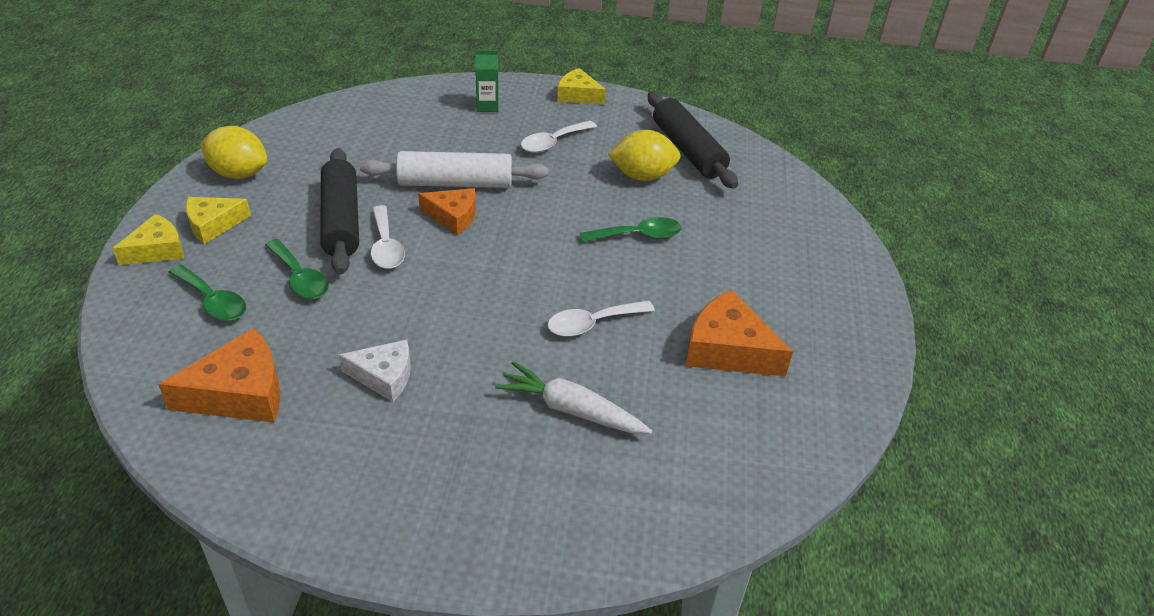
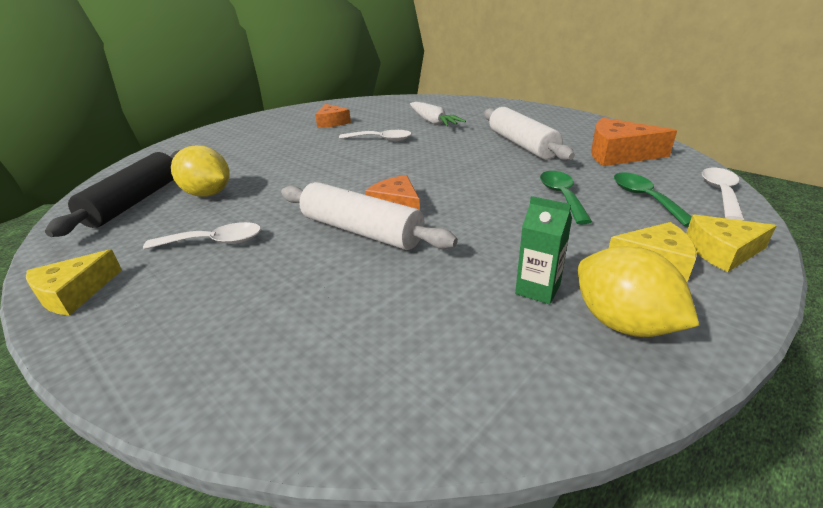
camera: 140 degrees left, 10 degrees down
black rolling pin [321,148,359,274] -> none
white cheese [339,340,411,402] -> white rolling pin [484,107,575,161]
white spoon [371,205,405,269] -> white spoon moved to [702,168,744,220]
green carton [475,50,499,112] -> green carton moved to [515,196,572,304]
yellow cheese [557,68,606,104] -> yellow cheese turned 60 degrees clockwise [26,249,122,316]
green spoon [580,217,682,243] -> none
orange cheese [686,290,793,377] -> orange cheese [315,104,351,128], size x0.66

